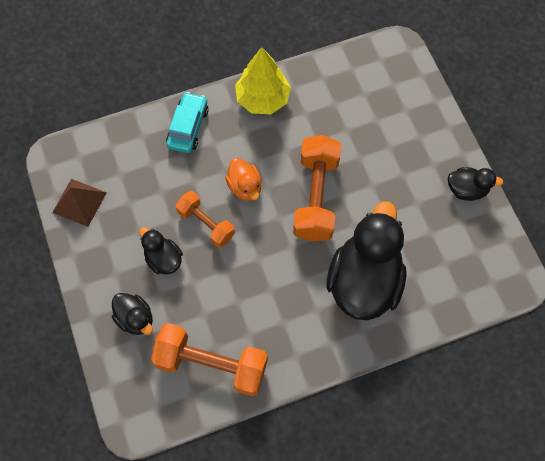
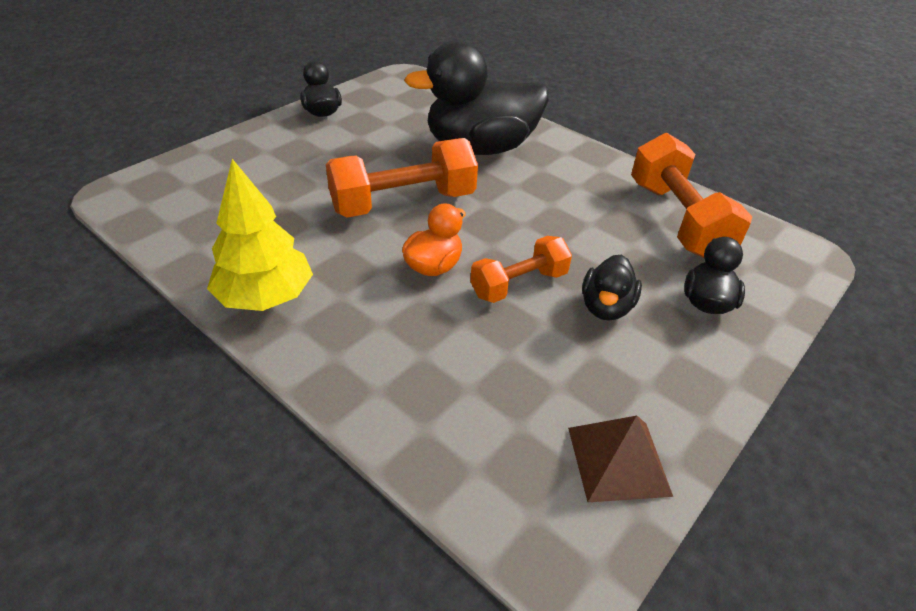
camera: 120 degrees left, 25 degrees down
turquoise car [166,92,208,153] -> none
orange dumbbell [175,191,235,248] -> orange dumbbell turned 45 degrees clockwise [470,236,572,303]

